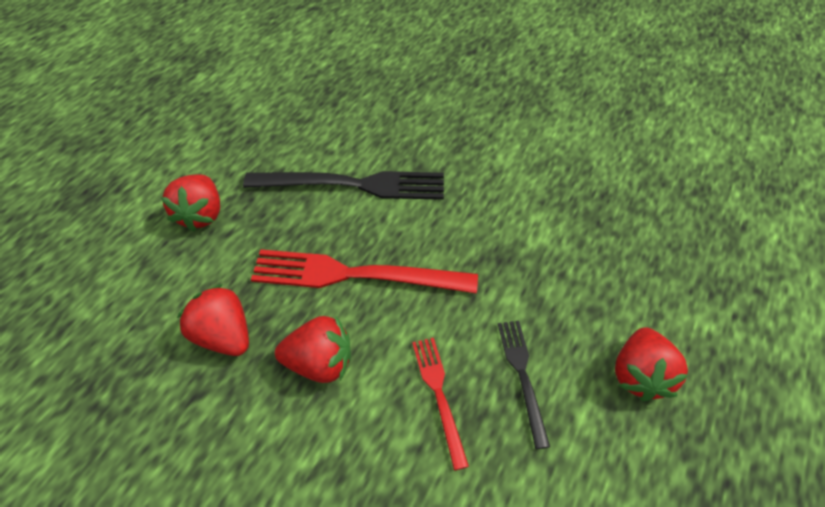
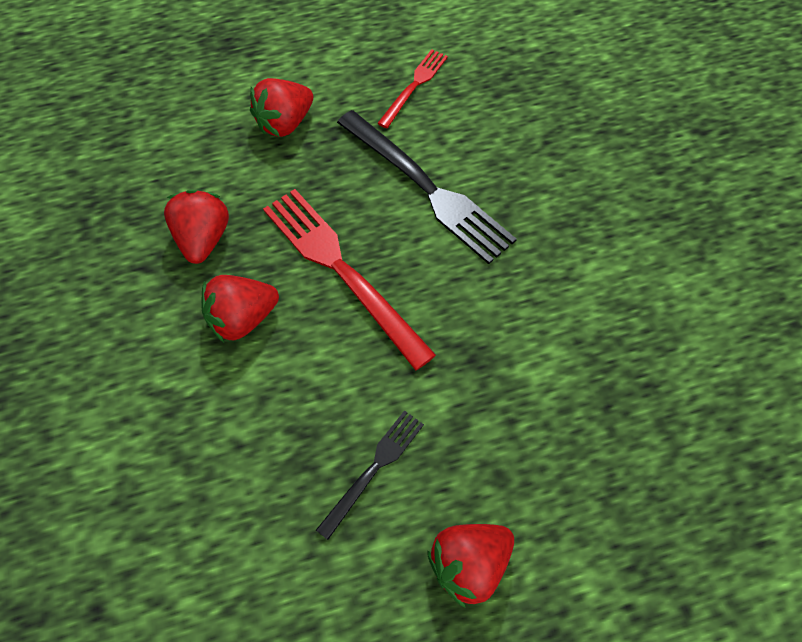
camera: 45 degrees right, 10 degrees up
red strawberry [275,316,351,383] -> red strawberry turned 105 degrees clockwise [201,275,279,342]
red fork [412,338,469,470] -> red fork moved to [377,49,448,128]

